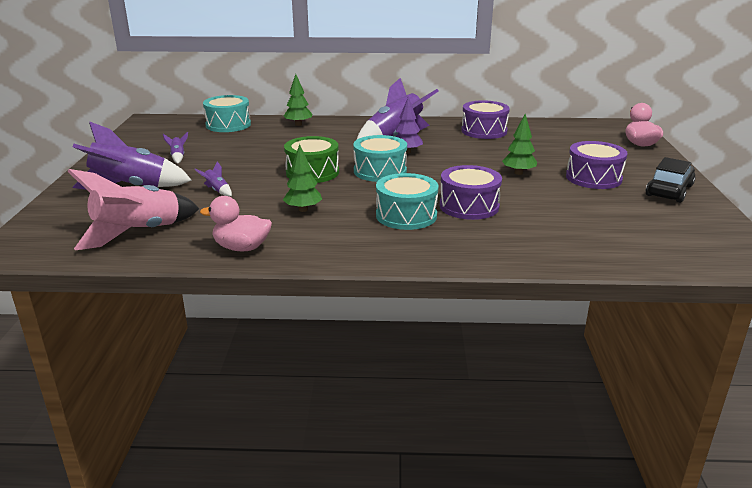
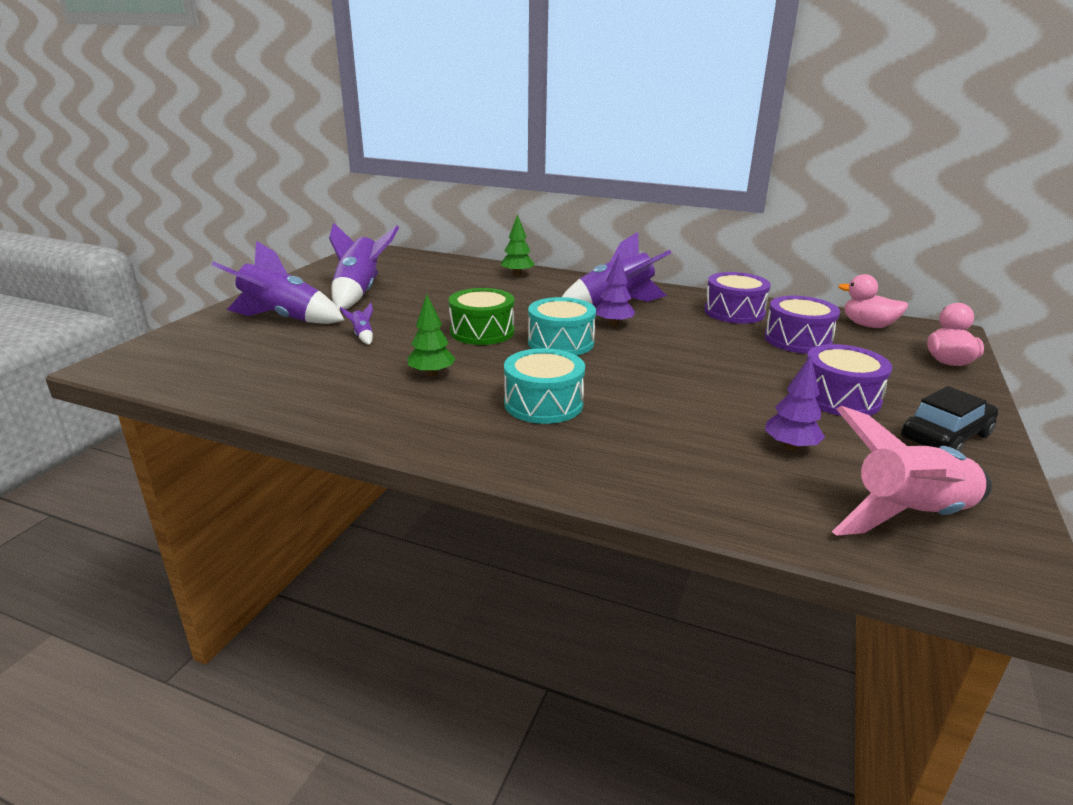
camera: 20 degrees right, 0 degrees up
pink rocket [68,169,199,250] -> pink rocket moved to [832,406,992,536]
purple rocket [163,132,188,163] -> purple rocket [329,223,399,310], size x2.50
pink duck [200,196,272,251] -> pink duck moved to [838,274,908,328]
turquoise drum [203,95,251,132] -> none
purple drum [440,165,502,220] -> purple drum moved to [764,296,840,354]
green tree [502,114,537,175] -> none
none -> purple tree [765,356,825,451]

